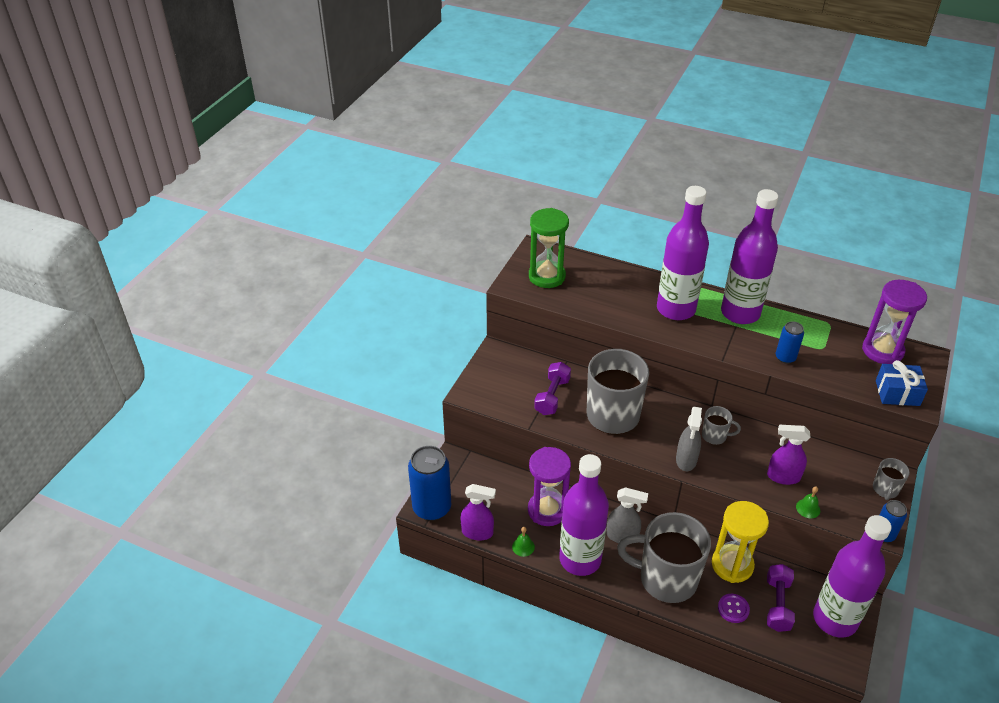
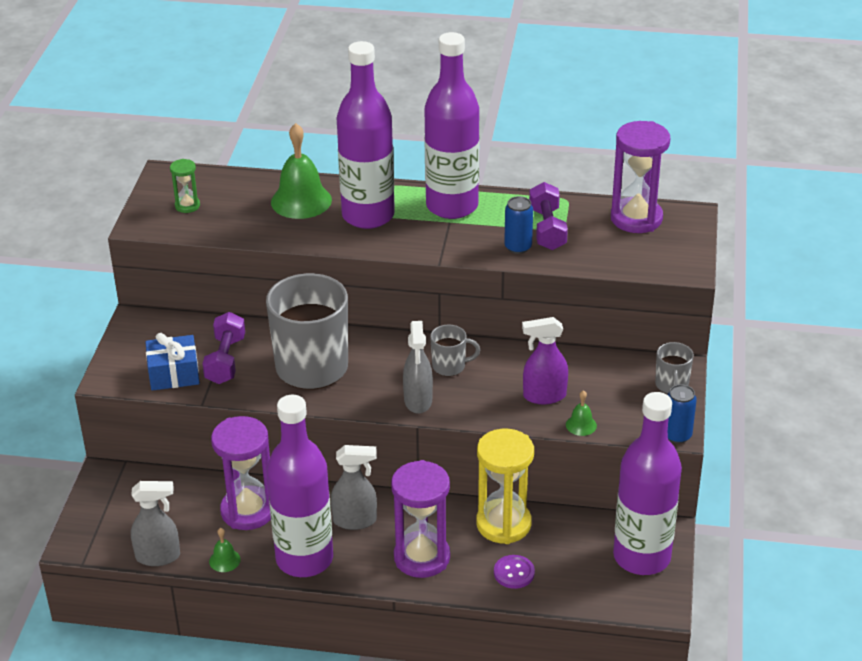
camera: 15 degrees left, 5 degrees down
blue can [408,446,451,521] -> none
purple spray bottle [461,484,496,540] -> grey spray bottle [131,481,180,566]
green hourglass [529,208,569,288] -> green hourglass [170,159,200,213], size x0.49
grey mug [617,512,711,603] -> purple hourglass [391,460,450,578]
purple dumbbell [767,564,795,632] -> purple dumbbell moved to [529,182,568,250]
blue gift [876,360,928,406] -> blue gift moved to [145,333,200,391]
none -> green bell [271,123,332,219]

